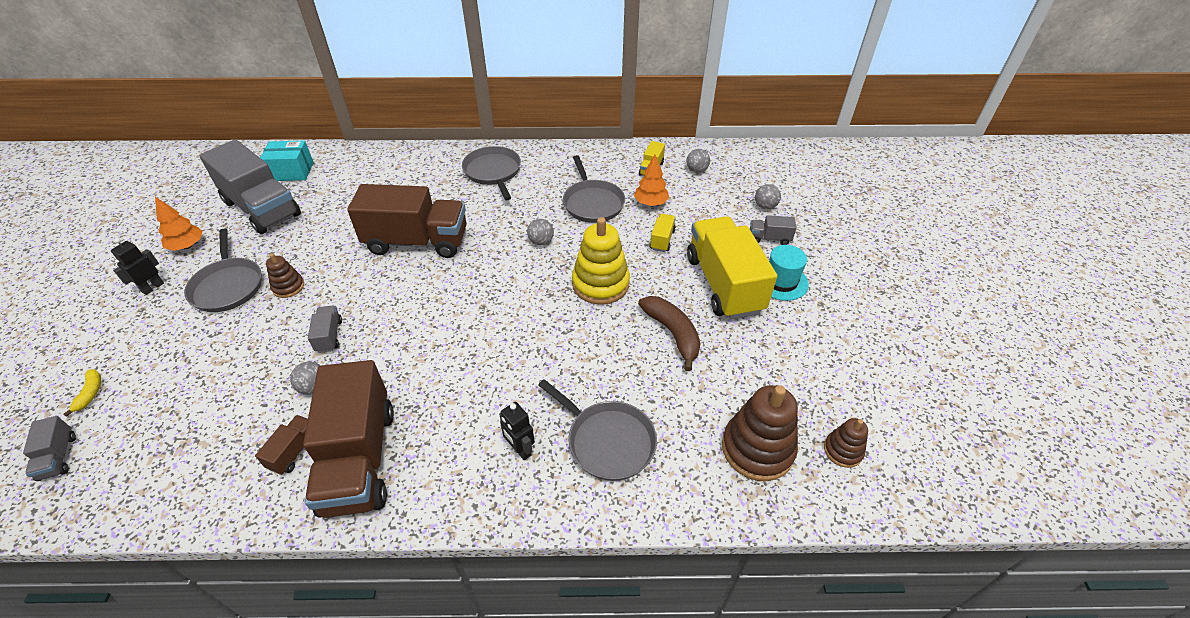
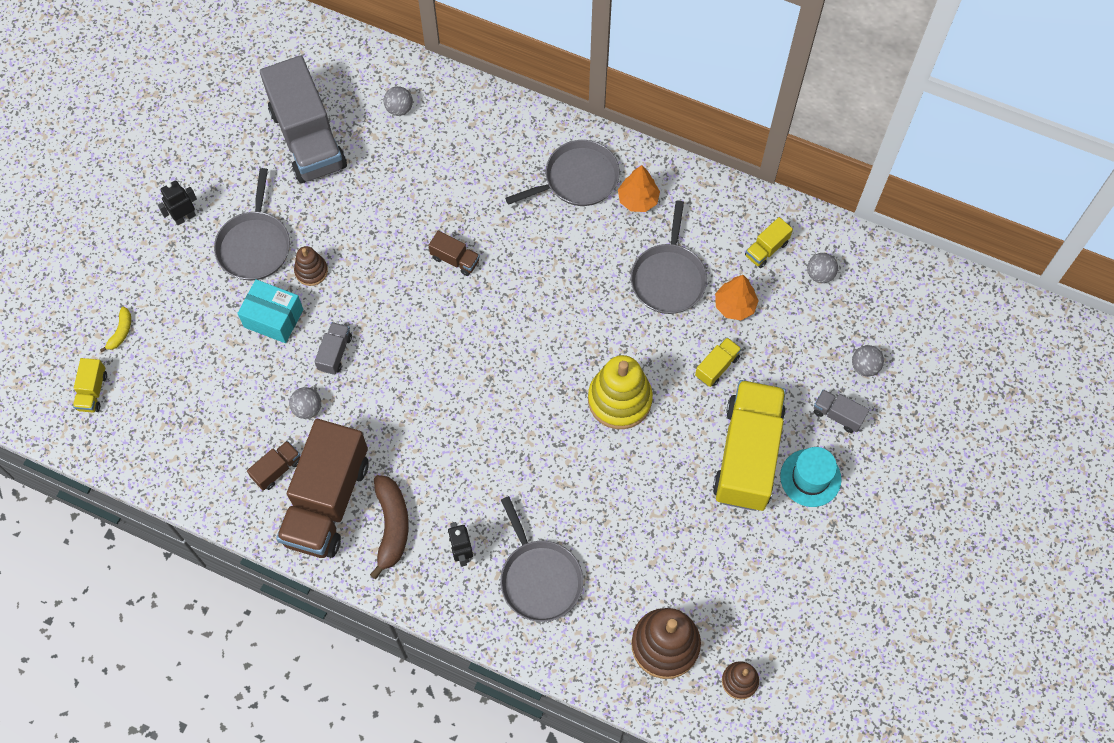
camera: 25 degrees right, 20 degrees up
grey truck [23,416,76,481] -> yellow truck [73,358,107,413]
orange tree [155,197,203,251] -> orange tree moved to [618,165,660,212]
turquoise box [260,140,314,181] -> turquoise box moved to [237,279,303,343]
brown truck [347,184,467,258] -> brown truck [428,231,480,276], size x0.42
grey pan [462,146,521,200] -> grey pan turned 60 degrees clockwise [505,140,620,206]
grey ball [527,219,554,245] -> grey ball moved to [383,86,413,116]
brown banana [638,296,701,371] -> brown banana moved to [370,475,409,579]

